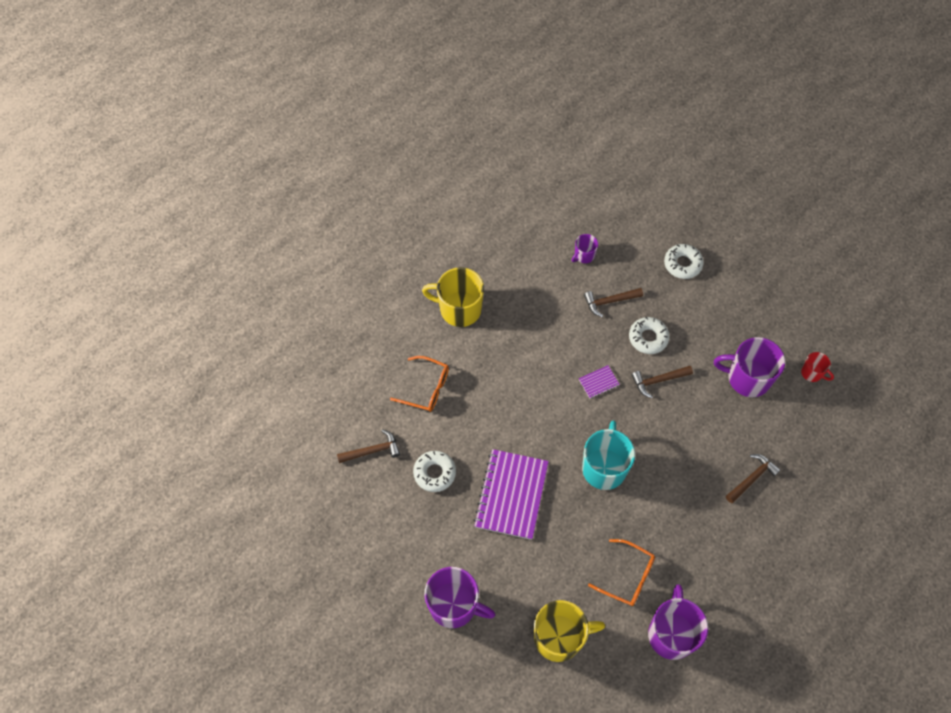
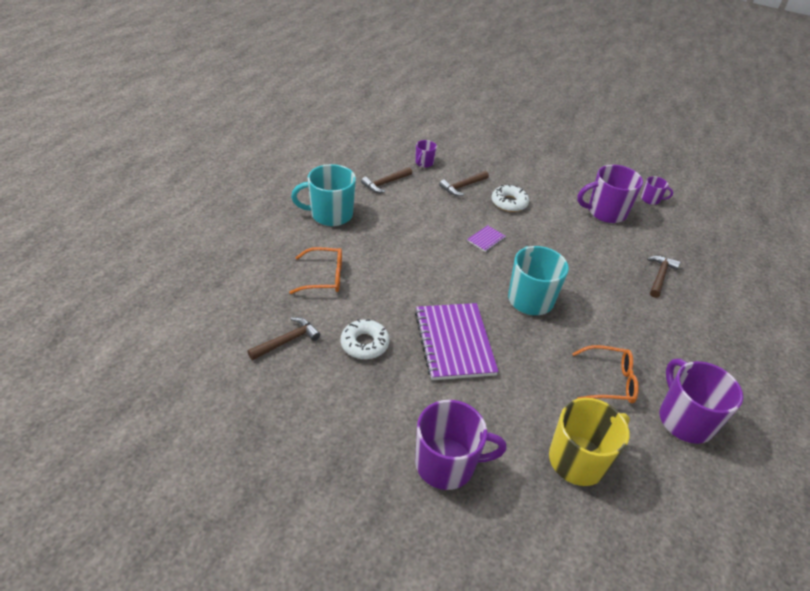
camera: 25 degrees left, 20 degrees down
yellow mug [422,267,484,327] -> turquoise mug [291,164,356,226]
brown hammer [632,366,693,398] -> brown hammer moved to [361,167,412,193]
white donut [664,244,704,279] -> none
red mug [801,352,834,382] -> purple mug [641,176,673,205]

